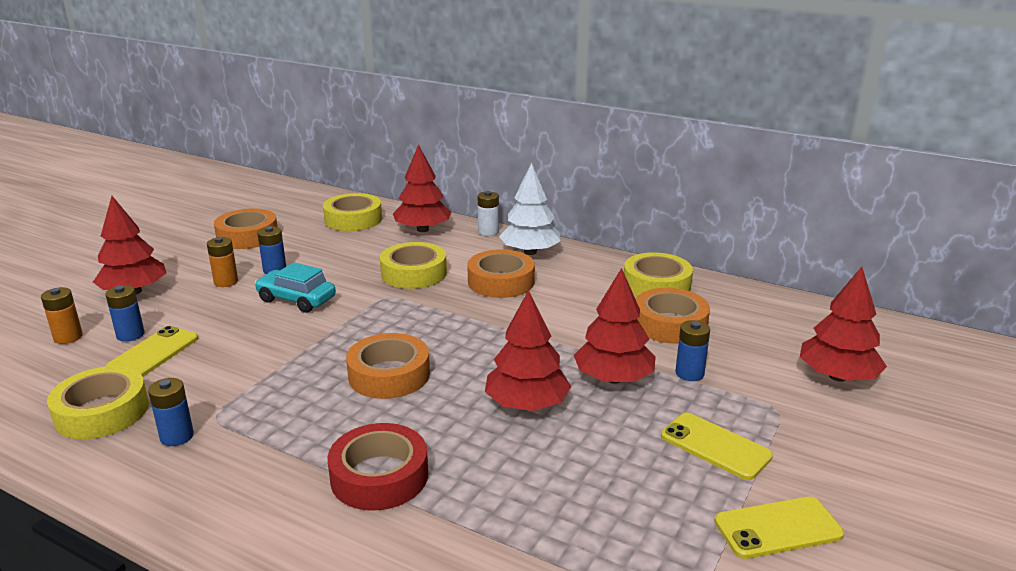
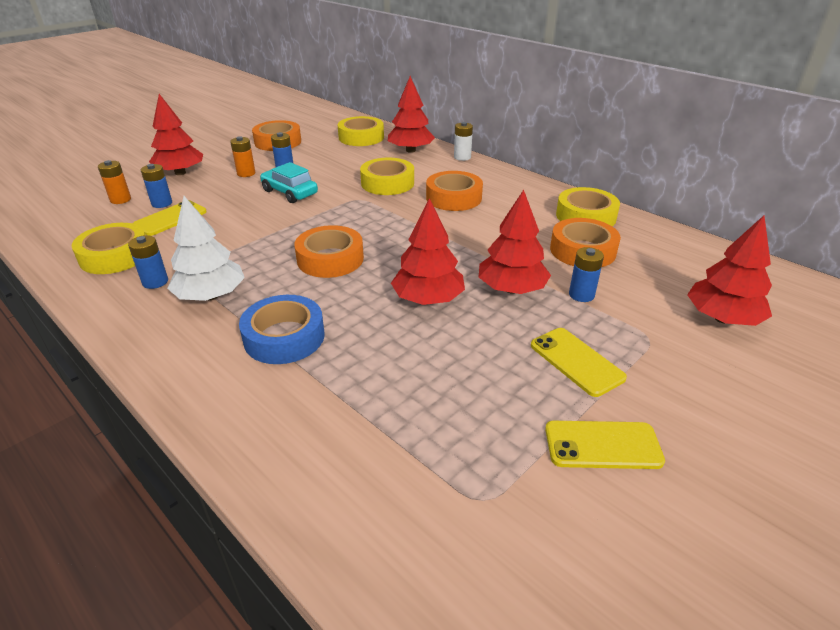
camera: 15 degrees right, 10 degrees up
red tape [328,423,428,510] -> blue tape [239,295,324,364]
white tree [499,163,561,255] -> white tree moved to [167,196,245,301]

